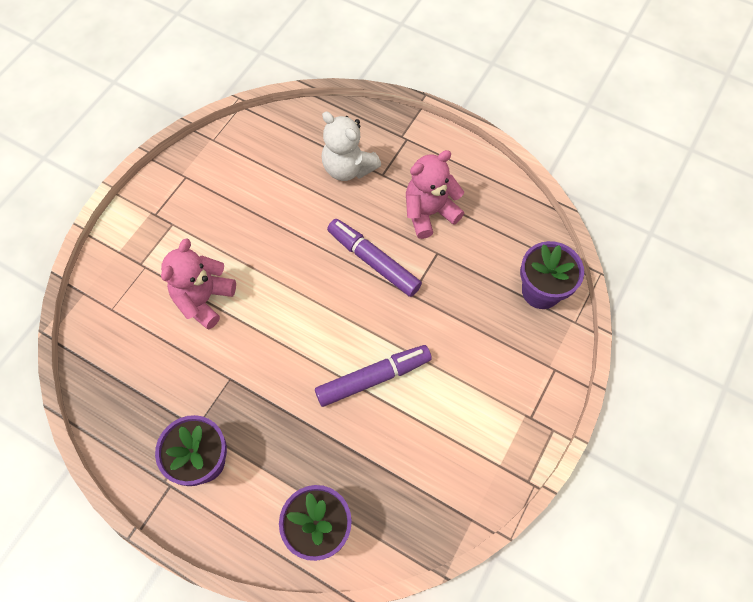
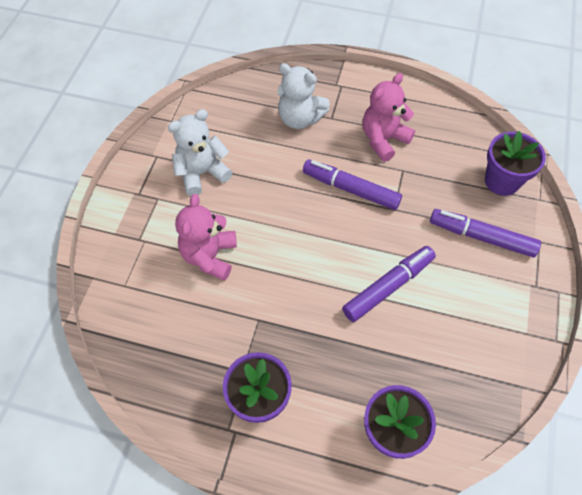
camera: 15 degrees left, 5 degrees down
none -> white teddy bear [168,109,232,196]
none -> purple marker [430,209,541,258]

